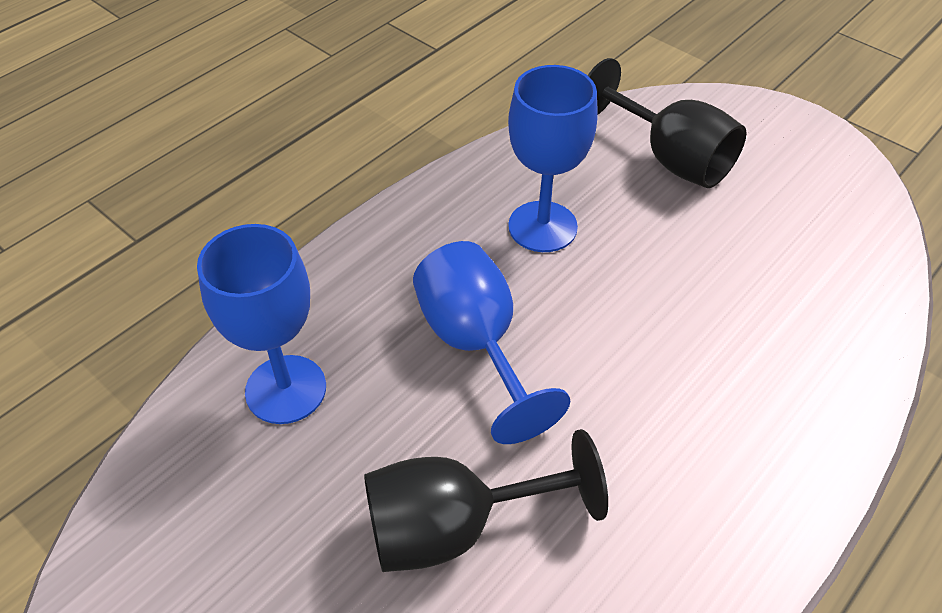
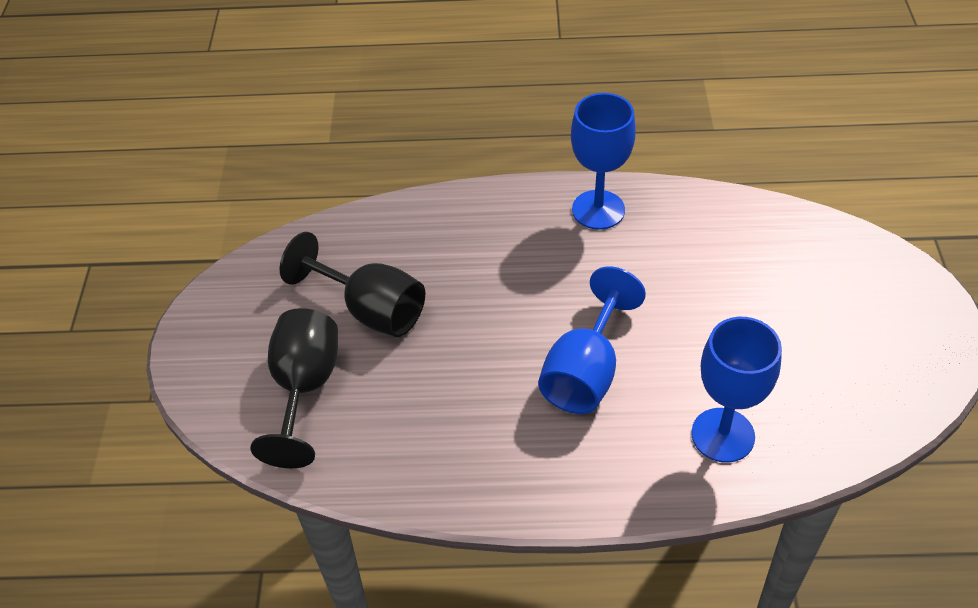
camera: 130 degrees left, 0 degrees up
black goblet [364,429,608,572] -> black goblet moved to [280,232,425,337]
blue goblet [508,65,598,252] -> blue goblet moved to [571,93,636,230]

